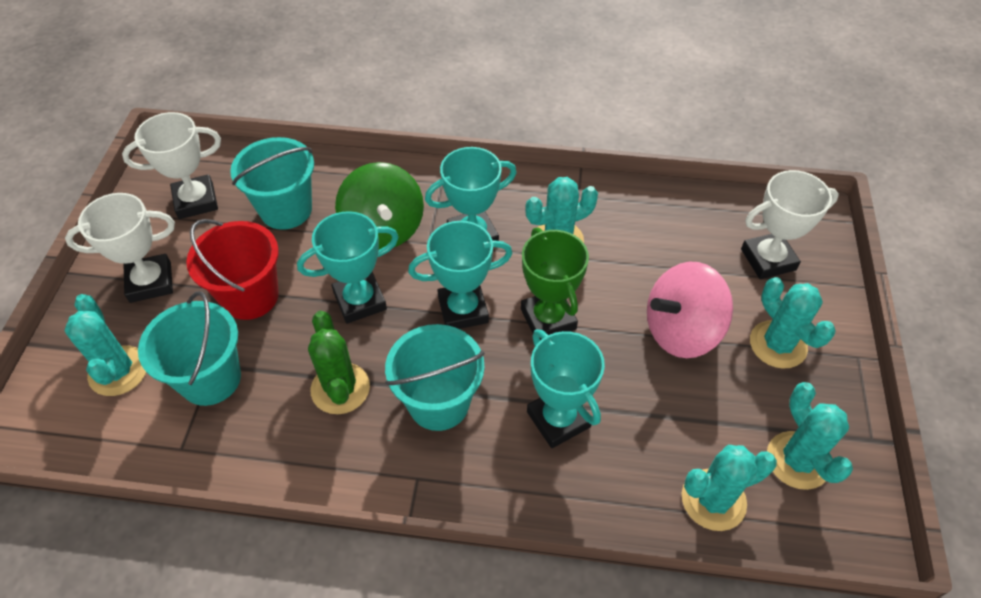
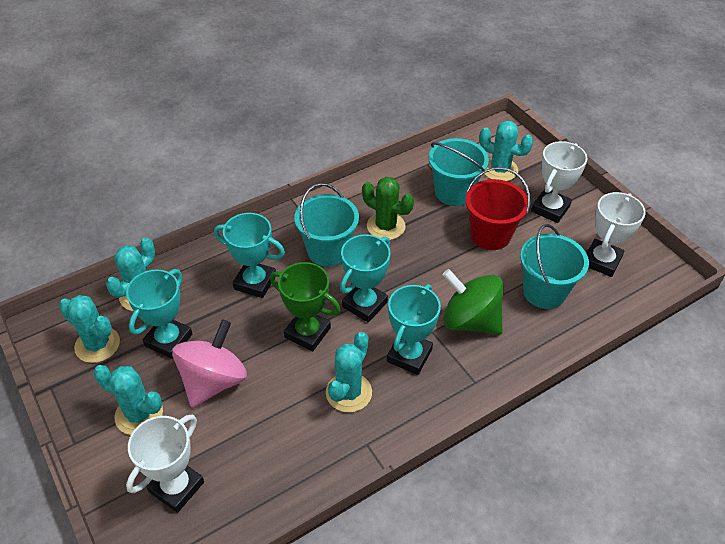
camera: 140 degrees right, 5 degrees down
turquoise trophy [297,211,399,324] -> turquoise trophy moved to [126,269,192,359]

